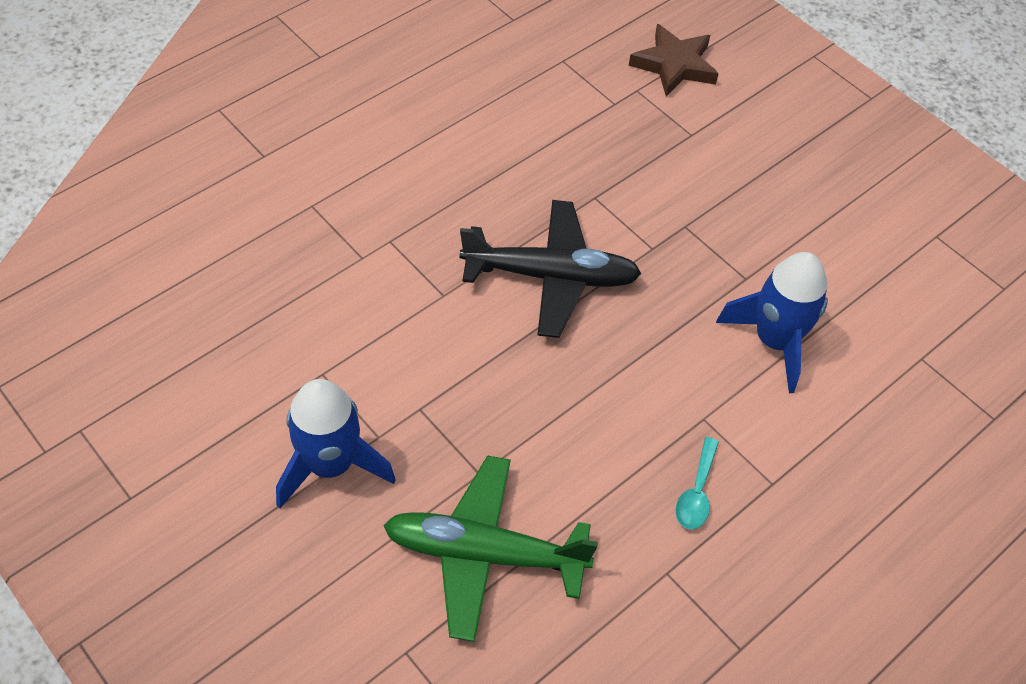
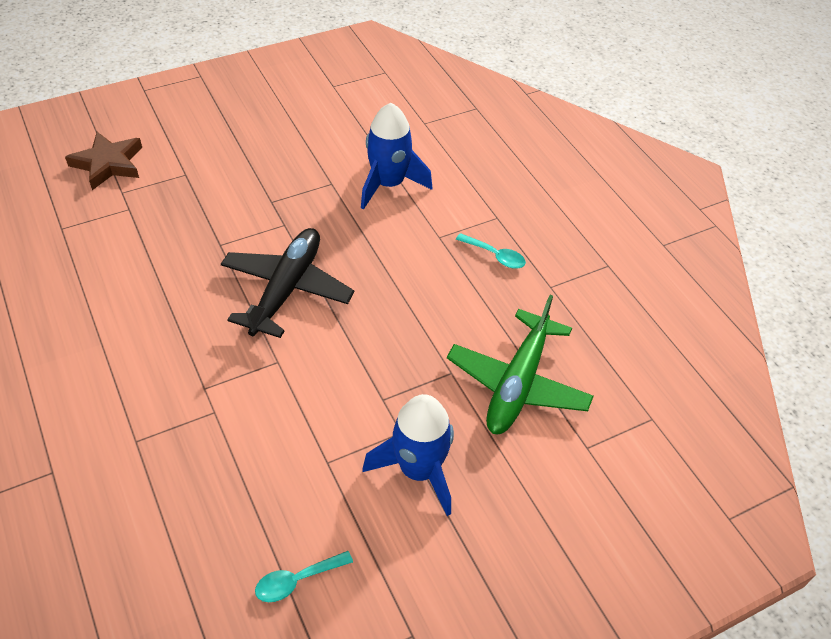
camera: 75 degrees left, 5 degrees down
none -> turquoise spoon [255,551,353,602]

